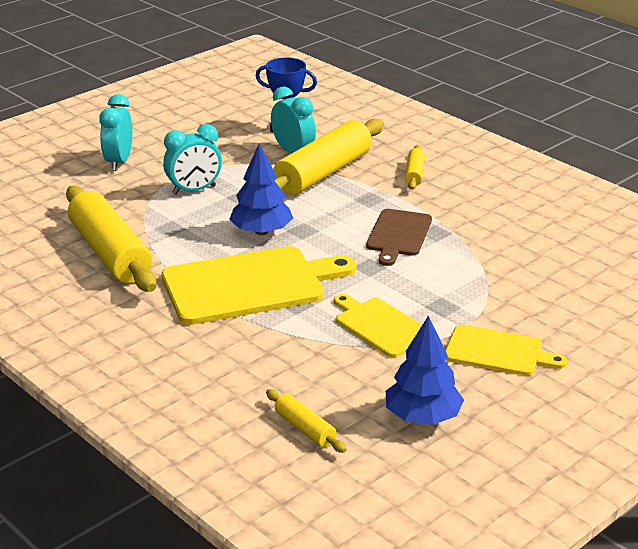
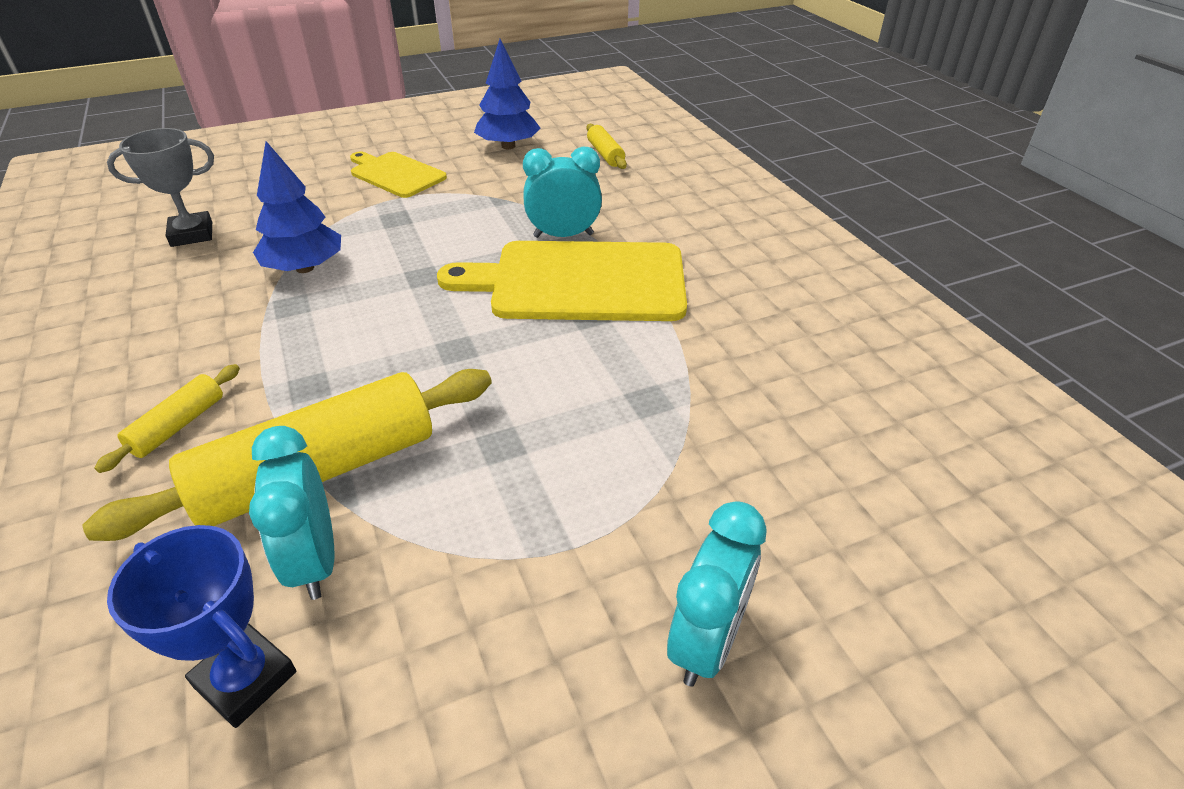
camera: 160 degrees left, 10 degrees up
yellow rolling pin [66,186,156,292] -> none
turquoise clock [163,124,222,195] -> turquoise clock moved to [523,147,602,238]
blue tree [229,143,293,235] -> blue tree moved to [253,141,341,273]
yellow cutting board [334,294,422,358] -> none
brown cutting board [366,209,432,266] -> none
none -> grey trophy [107,128,214,247]

